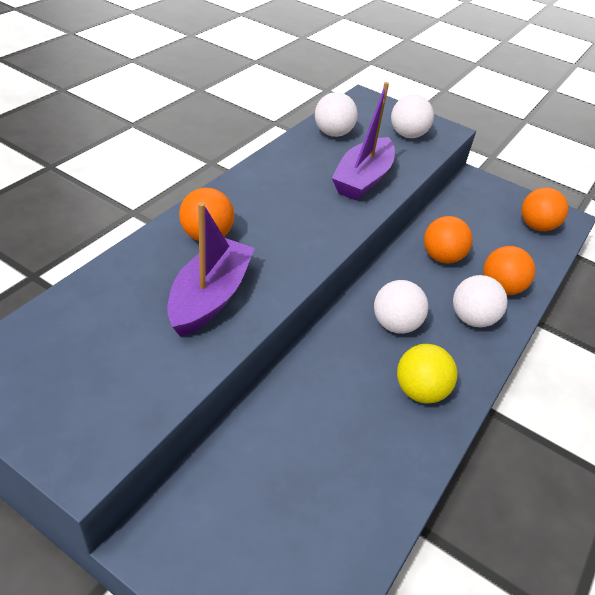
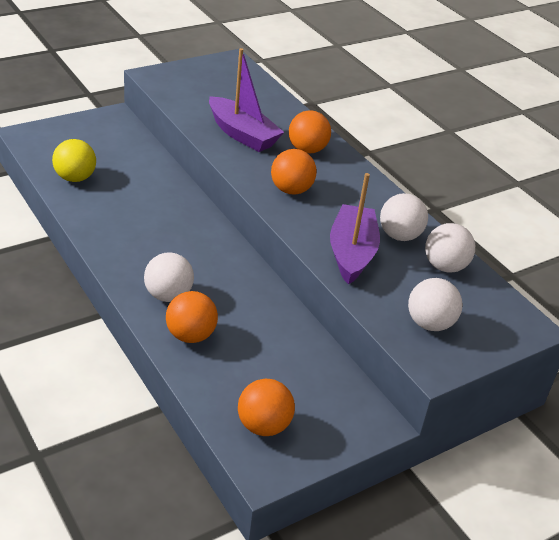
camera: 115 degrees right, 5 degrees down
purple boat [332,82,395,201] -> purple boat turned 45 degrees clockwise [330,173,380,285]
white ball [374,280,428,334] -> white ball moved to [380,193,428,241]
yellow ball [397,344,458,403] -> yellow ball moved to [52,139,96,182]
orange ball [424,216,473,264] -> orange ball moved to [271,149,317,195]

